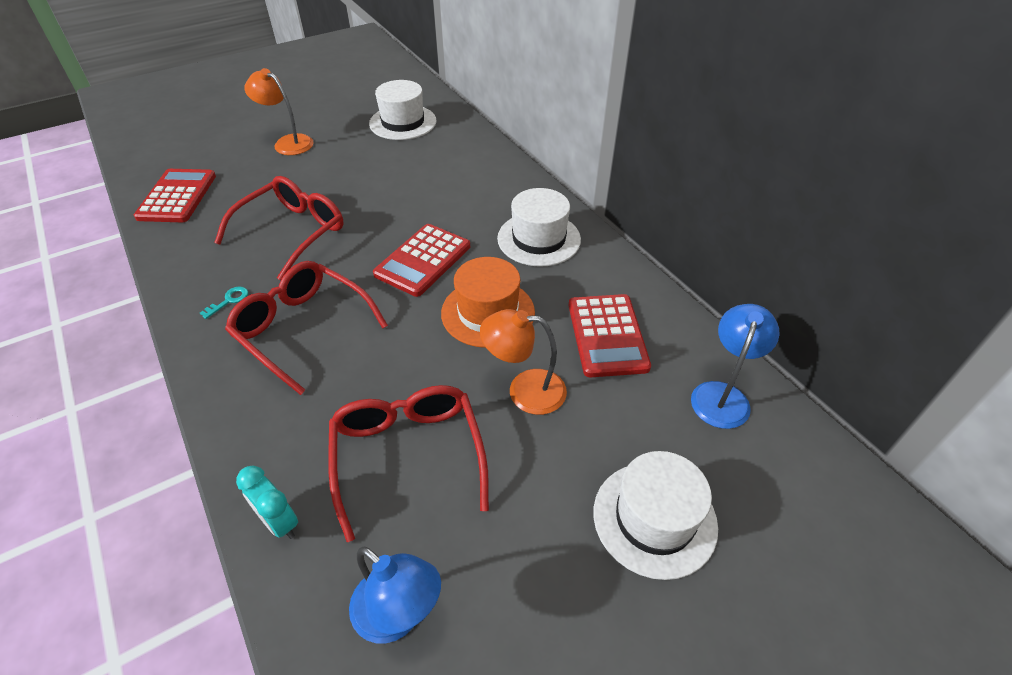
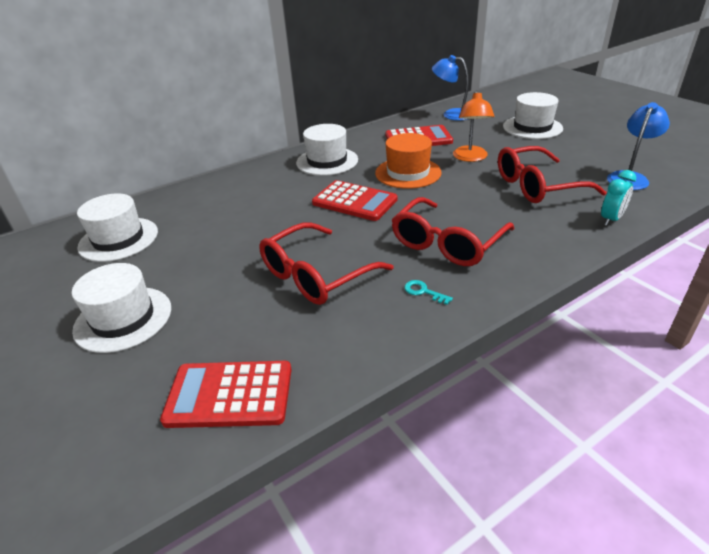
camera: 90 degrees left, 10 degrees down
red glasses [214,176,344,281] -> red glasses turned 75 degrees counterclockwise [259,223,394,305]
orange lamp [245,68,314,155] -> white hat [72,263,171,353]

